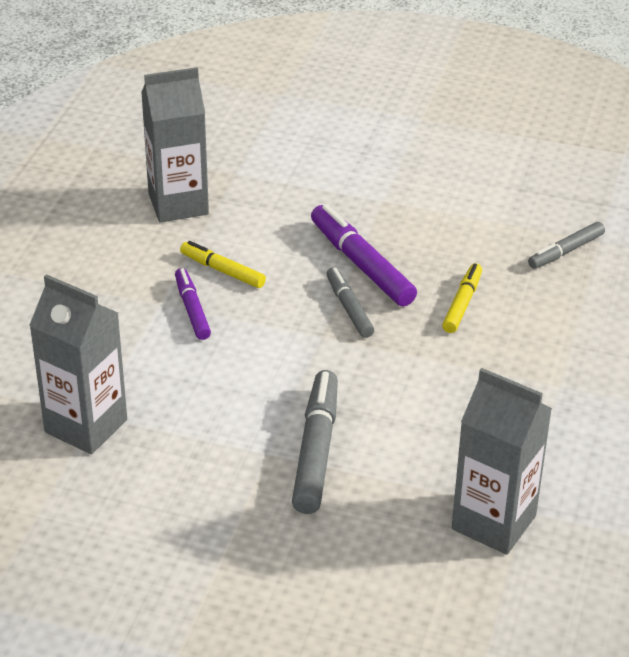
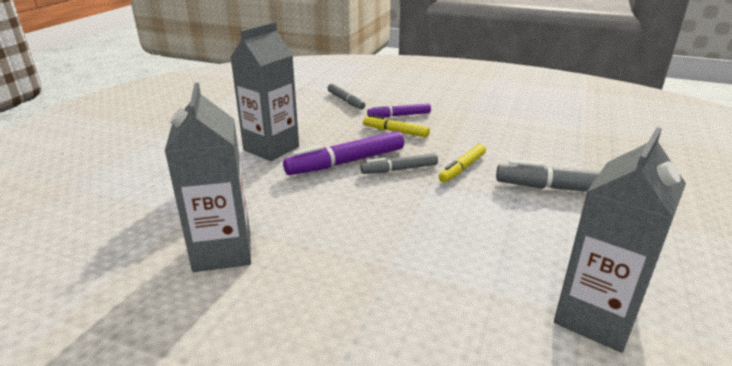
camera: 85 degrees left, 10 degrees down
purple marker [175,268,211,340] -> purple marker moved to [367,103,431,117]
yellow marker [180,241,266,288] -> yellow marker moved to [439,144,486,183]
grey carton [452,368,552,555] -> grey carton moved to [230,22,299,161]

